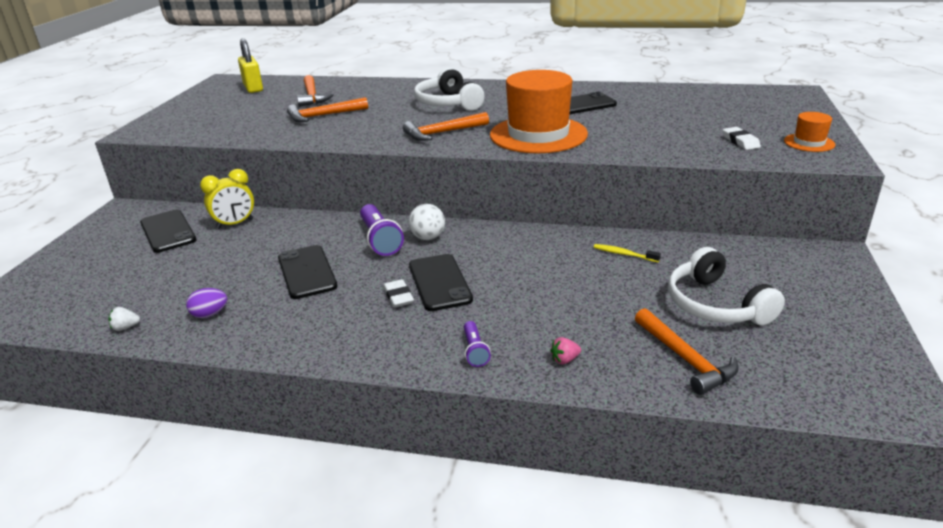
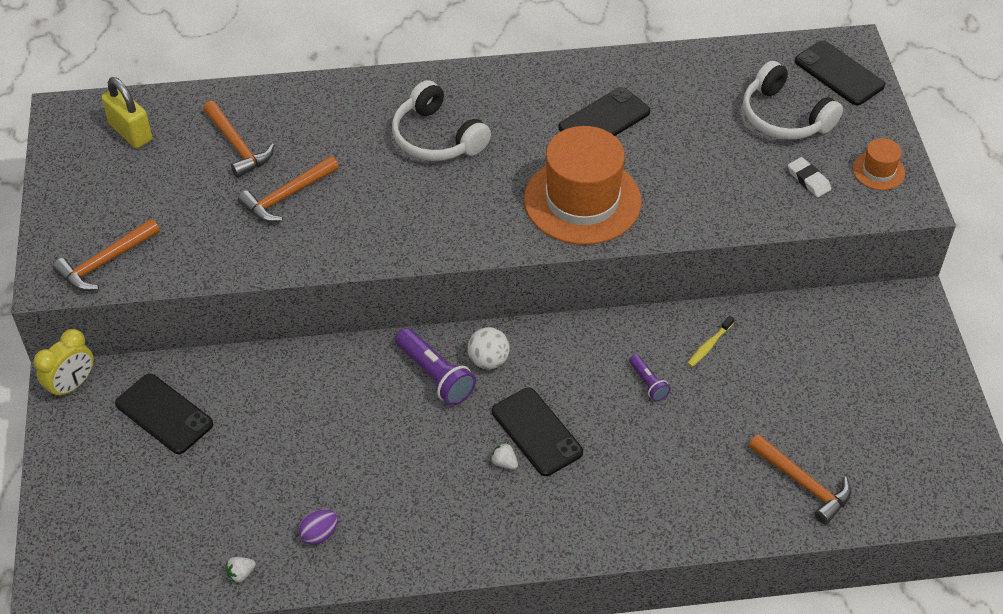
camera: 20 degrees left, 20 degrees up
yellow clock [200,169,254,229] -> yellow clock moved to [34,329,94,400]
black phone [278,245,338,299] -> black phone moved to [795,41,885,105]
white eraser [383,279,414,308] -> white strawberry [491,442,518,469]
orange hammer [403,112,489,141] -> orange hammer moved to [53,219,160,291]
purple flashlight [464,321,491,367] -> purple flashlight moved to [629,354,670,401]
pink strawberry [550,337,581,364] -> none
yellow toothbrush [594,244,661,262] -> yellow toothbrush turned 60 degrees counterclockwise [687,316,734,367]
white headphones [668,247,785,325] -> white headphones moved to [743,61,843,140]

